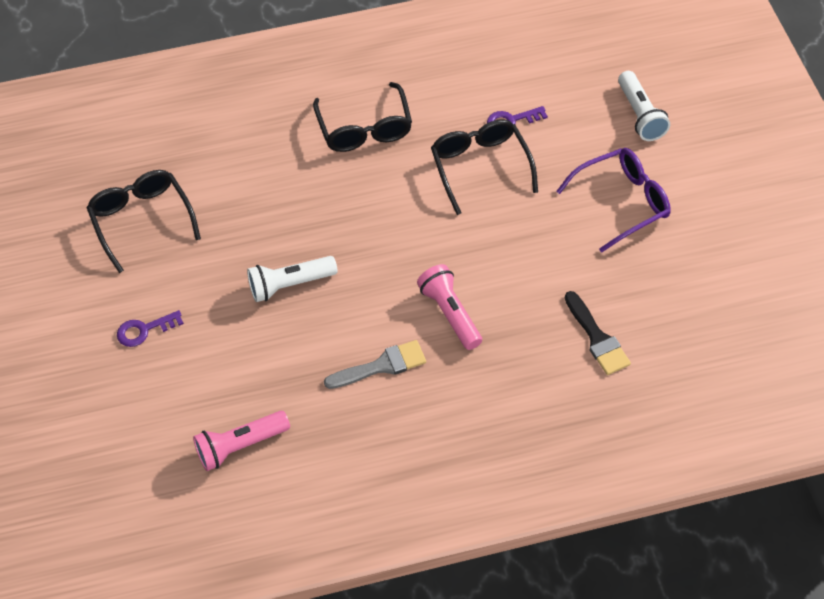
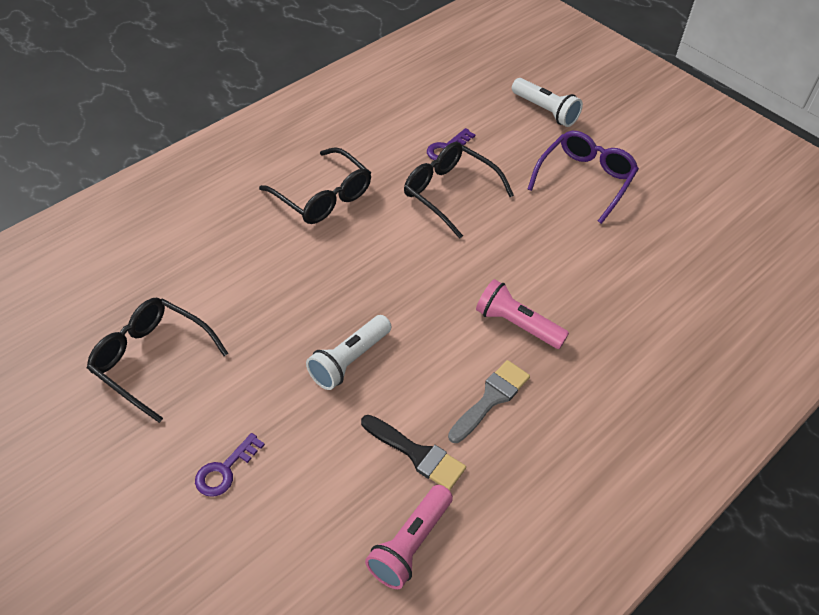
camera: 35 degrees left, 5 degrees down
black brush [565,291,631,375] -> black brush moved to [361,415,466,490]

